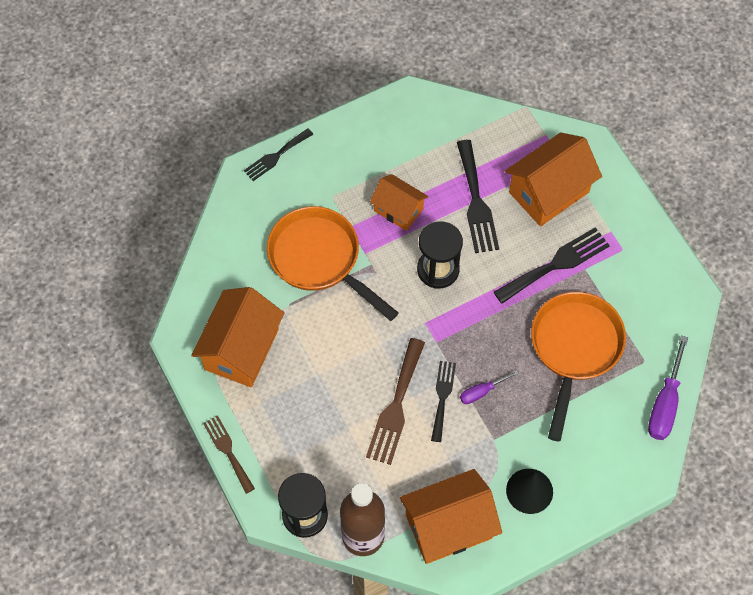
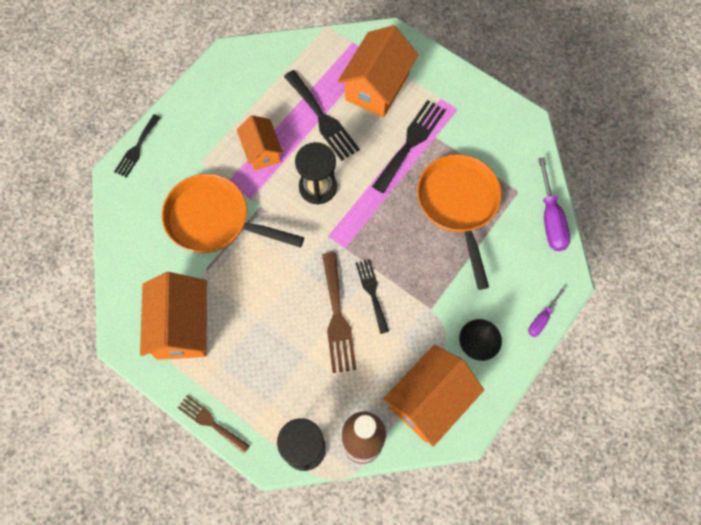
camera: 25 degrees left, 5 degrees up
orange house [370,174,428,231] -> orange house turned 60 degrees clockwise [237,115,283,170]
purple screwdriver [460,370,519,404] -> purple screwdriver moved to [528,288,565,337]

